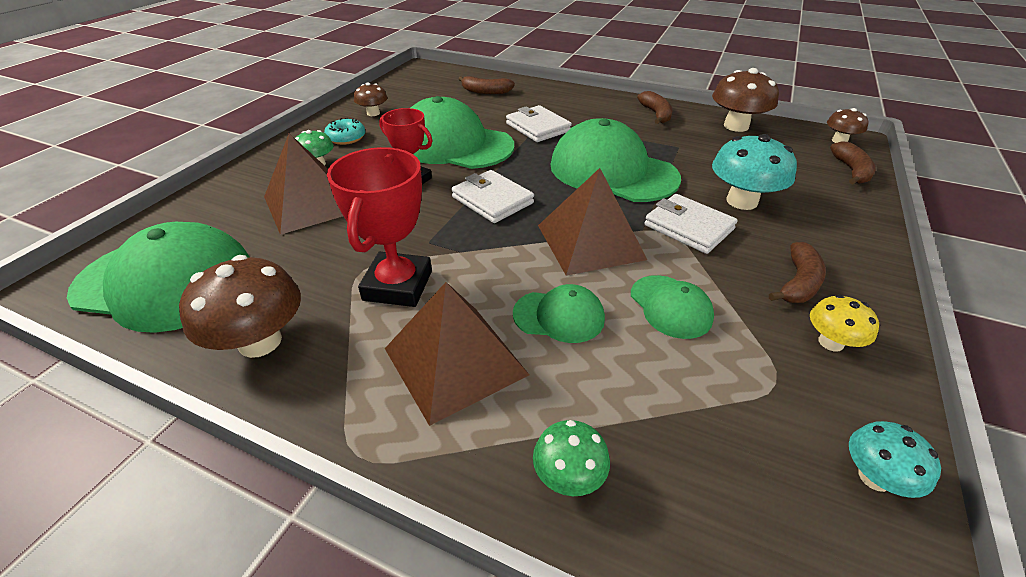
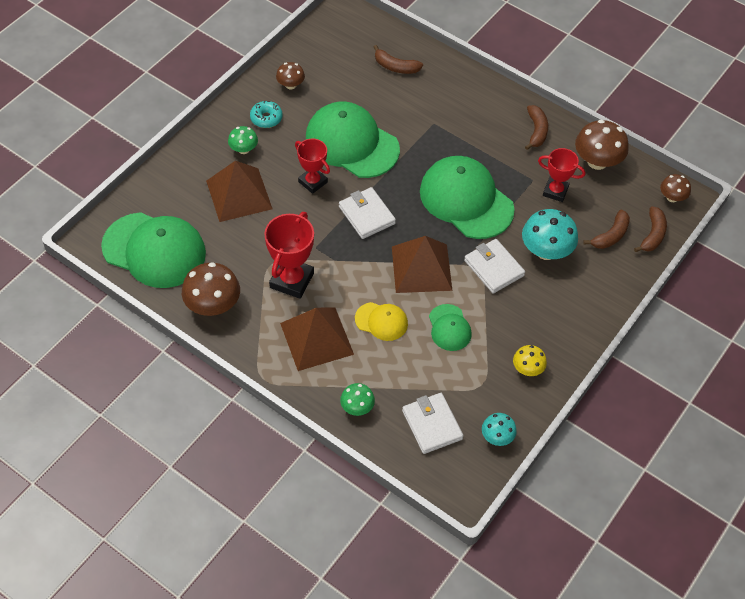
camera: 10 degrees right, 15 degrees up
white wallet [506,105,572,142] -> white wallet moved to [402,393,464,454]
green cap [513,284,605,343] -> yellow cap [355,302,408,341]
brown banana [769,242,826,303] -> brown banana moved to [583,209,630,249]
none -> red trophy [538,148,586,202]

